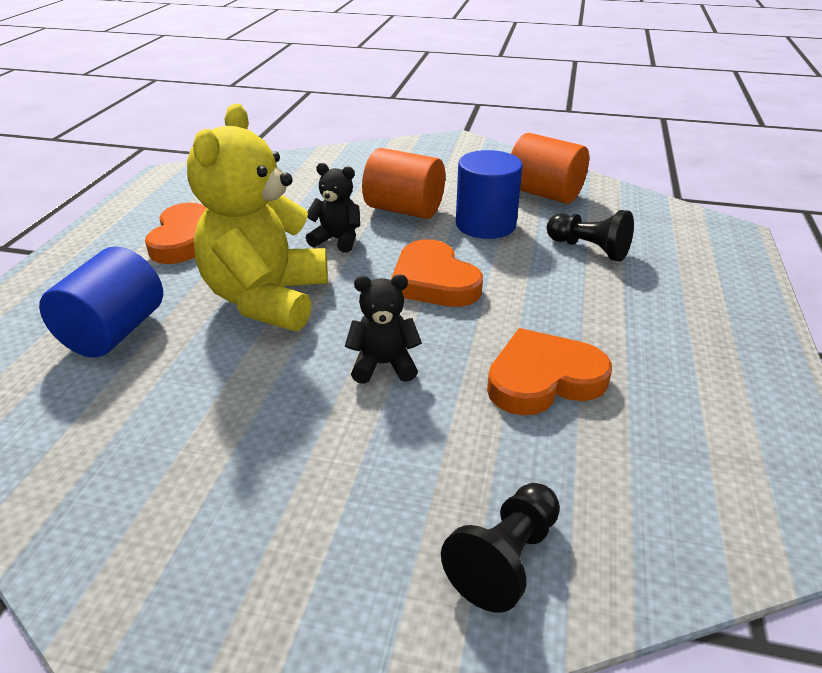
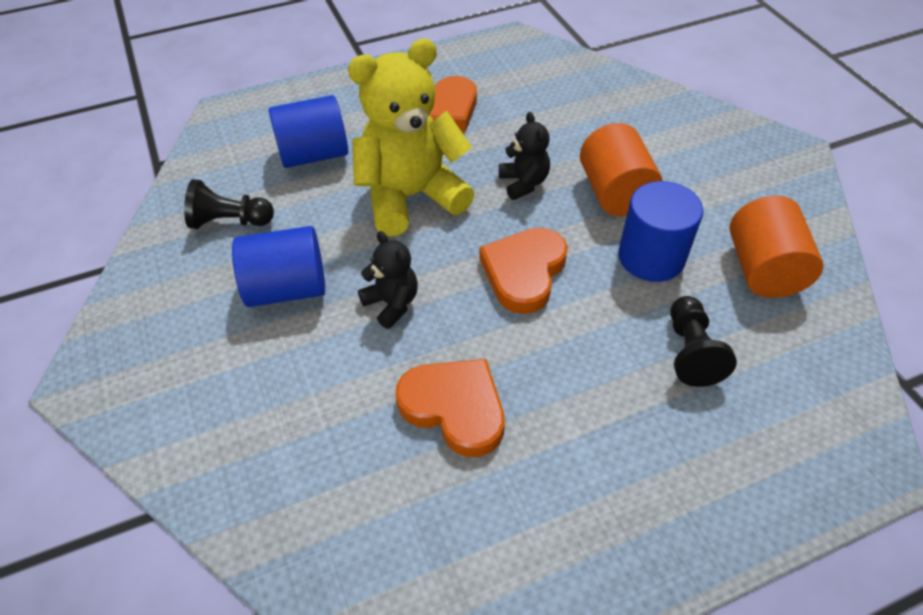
camera: 55 degrees right, 15 degrees up
black pawn [441,483,560,613] -> black pawn moved to [184,179,274,229]
none -> blue cylinder [232,226,325,307]

